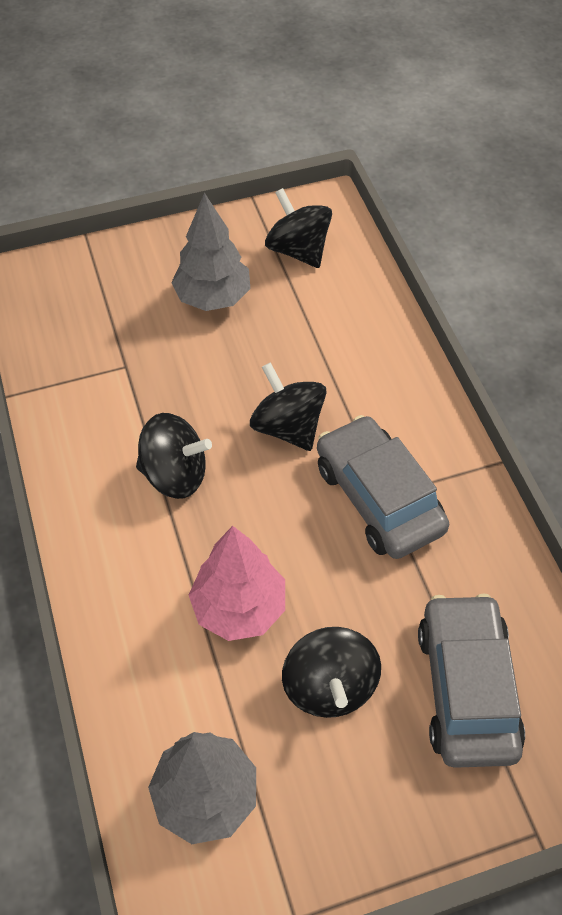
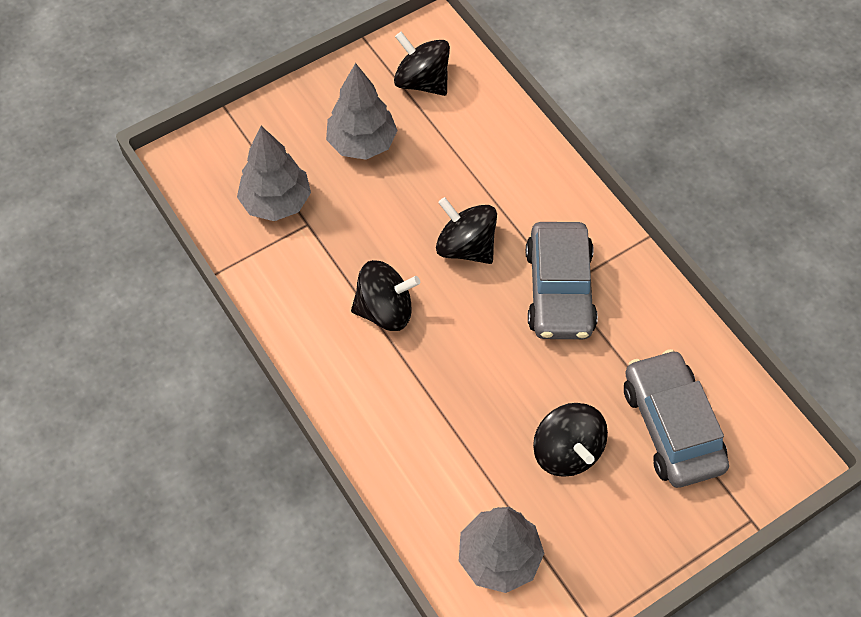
camera: 15 degrees left, 5 degrees up
pink tree [189,526,285,641] -> none
grey car [317,415,449,559] -> grey car turned 135 degrees counterclockwise [526,222,598,339]
none -> grey tree [237,126,311,221]

